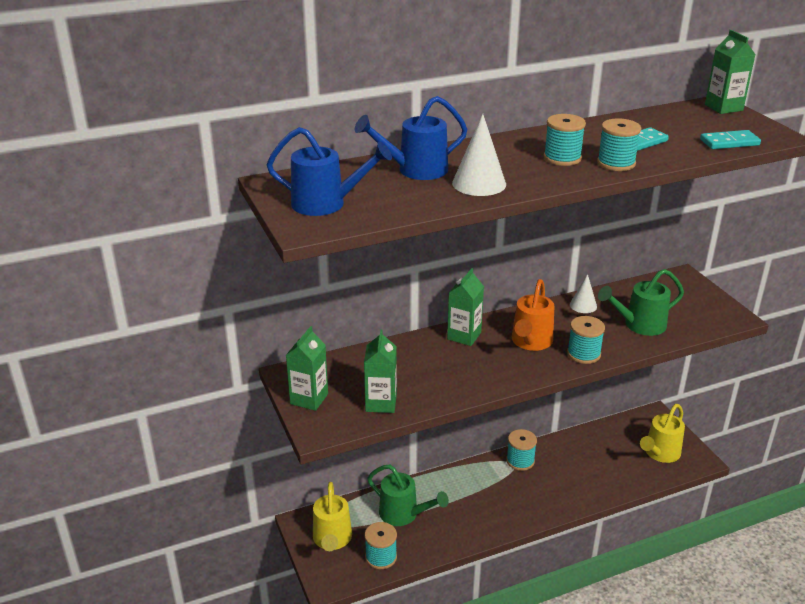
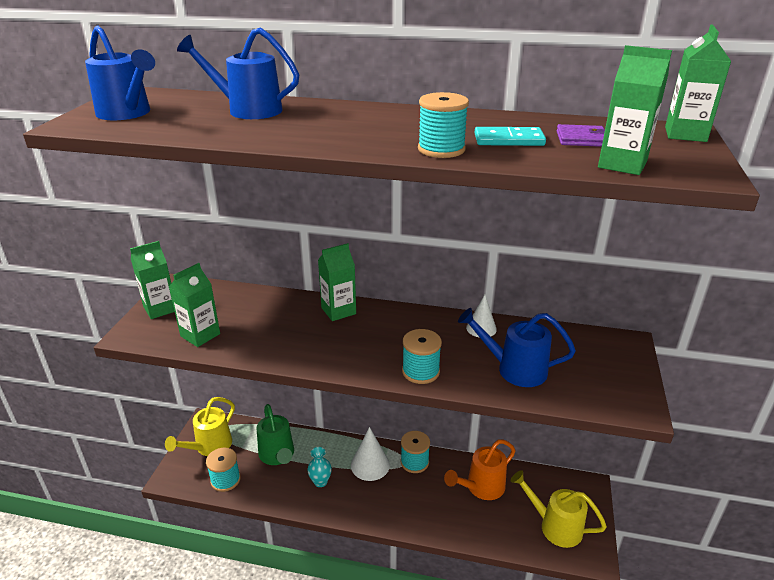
camera: 35 degrees right, 0 degrees up
white cone [452,114,506,196] -> white cone moved to [351,427,390,481]
orange watering can [512,279,554,351] -> orange watering can moved to [444,440,515,500]
turquoise spool [544,114,586,166] -> none
green watering can [598,269,684,336] -> blue watering can [458,308,576,387]
yellow watering can [640,404,685,463] -> yellow watering can turned 45 degrees clockwise [511,470,607,548]
turquoise domino [700,130,761,149] -> green carton [598,45,672,175]
none -> turquoise vase [307,447,332,487]
none -> purple wallet [556,124,605,147]

